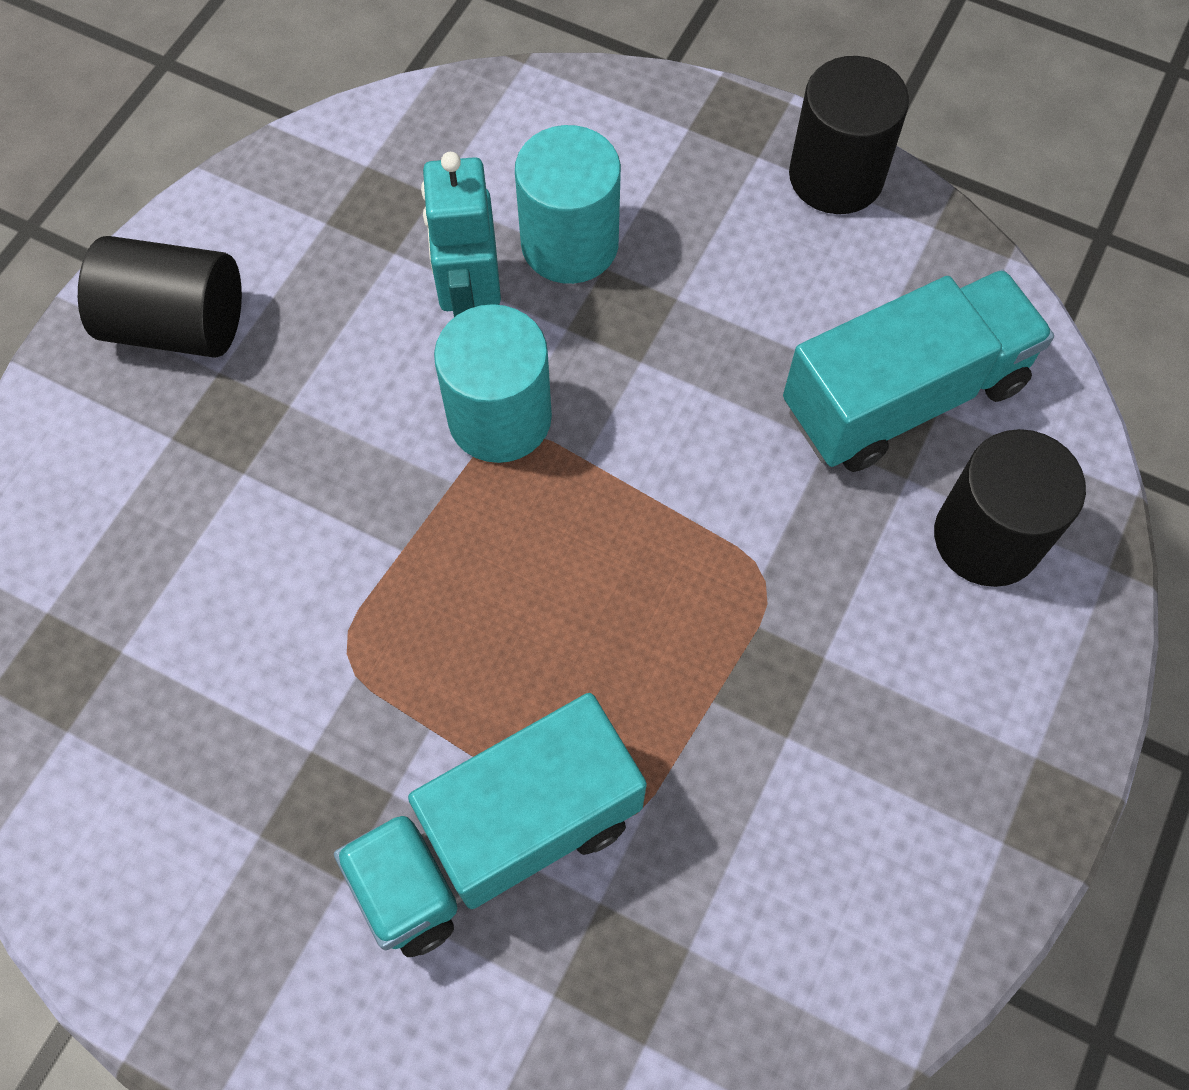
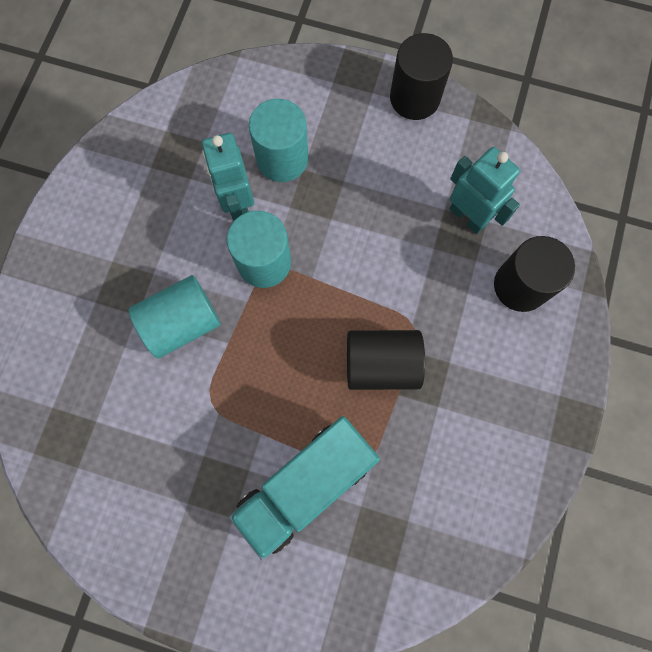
camera: 10 degrees left, 10 degrees up
black cylinder [78,236,242,358] -> black cylinder moved to [347,330,425,390]
turquoise truck [783,270,1054,472] -> turquoise robot [450,147,520,234]
none -> turquoise cylinder [129,275,221,358]

